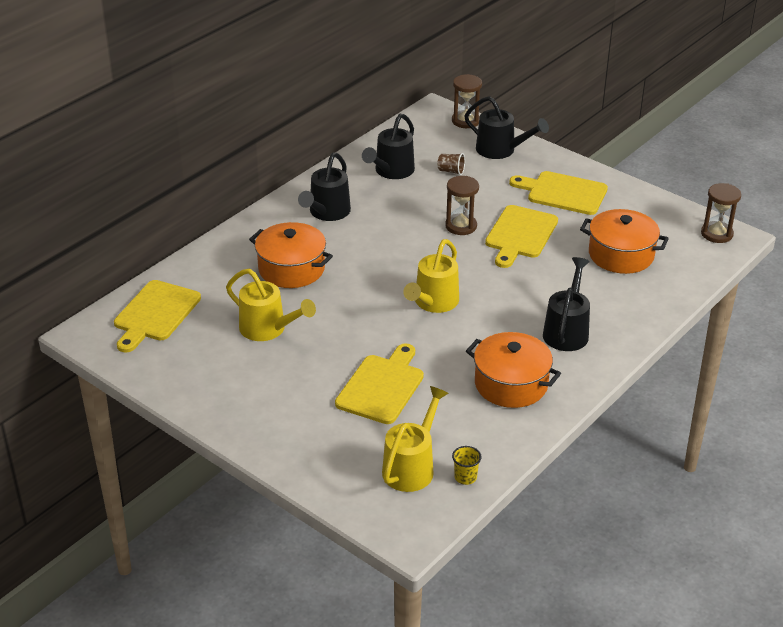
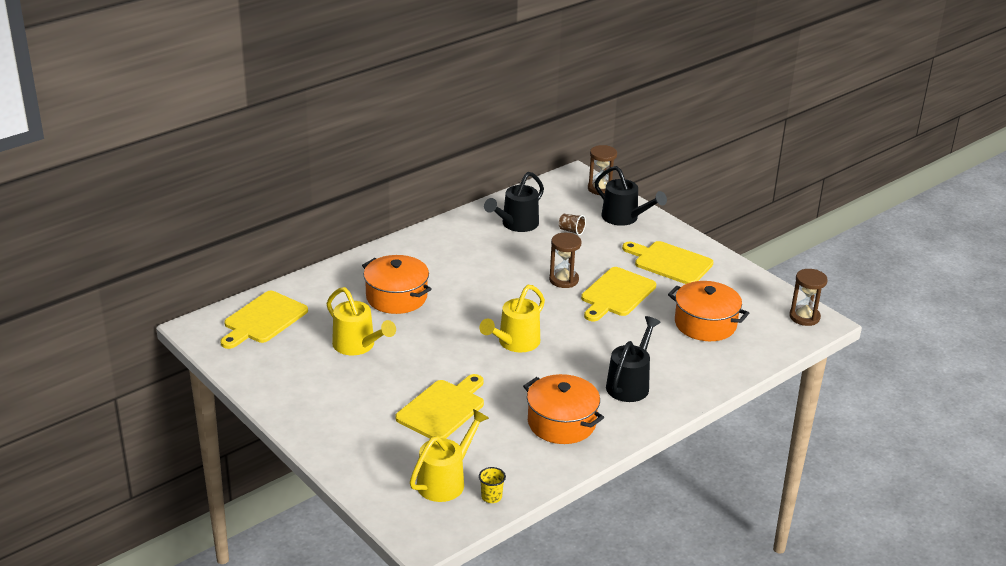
camera: 10 degrees right, 5 degrees down
black watering can [298,153,351,221] -> none

